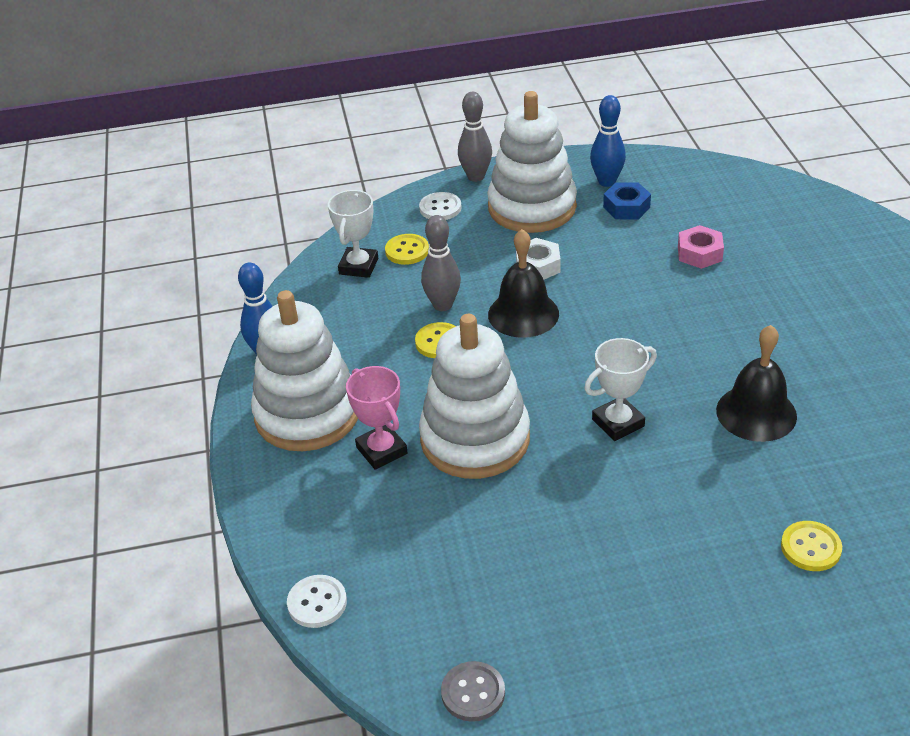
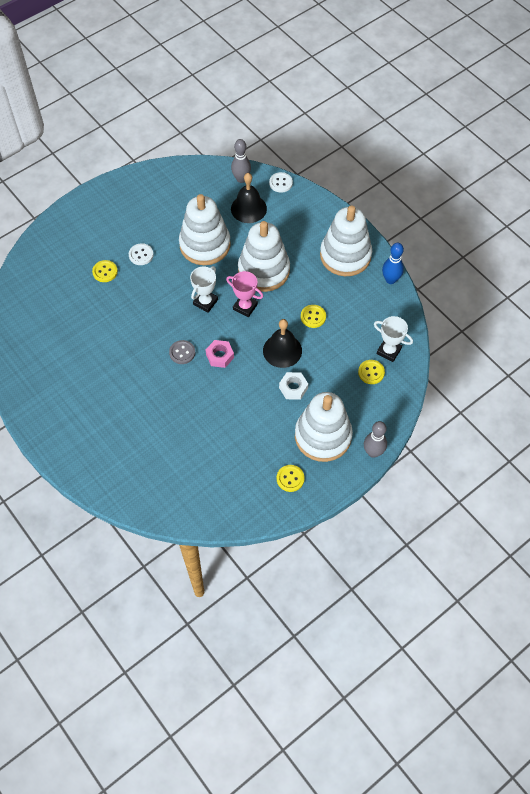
camera: 150 degrees right, 20 degrees up
white trophy [328,190,378,278] -> white trophy turned 45 degrees counterclockwise [374,316,413,362]
pink trophy [346,366,408,470] -> pink trophy moved to [226,271,263,317]
white button [419,192,462,220] -> white button moved to [129,243,154,265]
grey bowling pin [421,215,461,311] -> grey bowling pin moved to [231,139,251,183]
grey button [441,661,505,722] -> grey button moved to [169,340,195,364]
blue bowling pin [590,95,626,187] -> yellow button [277,465,305,492]
blue nut [603,182,651,220] -> none
pink nut [678,225,724,269] -> pink nut moved to [206,340,234,368]
black bell [716,325,797,442] -> black bell moved to [231,173,267,223]
none -> white stacking toy [179,194,231,265]

